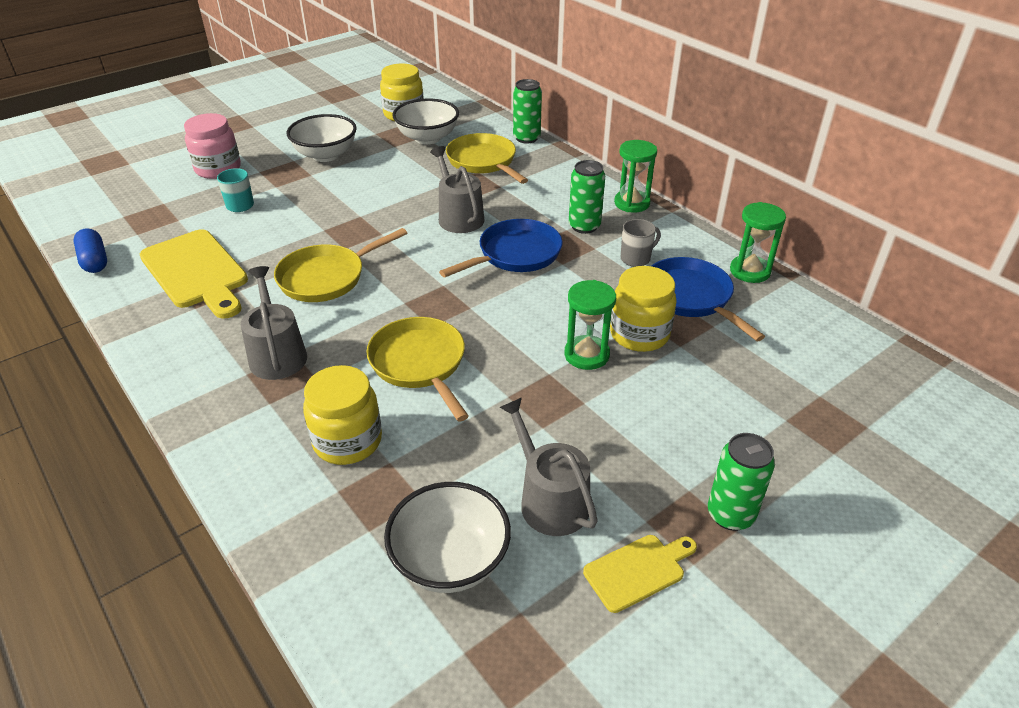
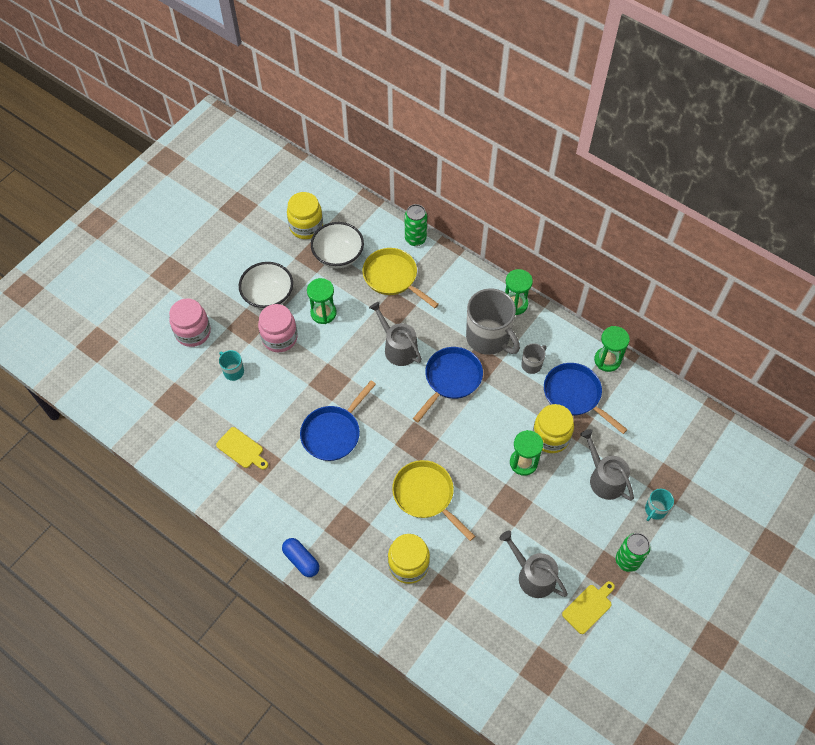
camera: 15 degrees left, 20 degrees up
blue capsule [73,228,107,273] -> blue capsule moved to [282,538,319,577]
yellow cutting board [140,229,248,319] -> yellow cutting board [216,427,268,470], size x0.53
grey watering can [241,266,307,380] -> grey watering can moved to [580,429,634,501]
yellow pan [274,228,407,302] -> blue pan [300,381,376,461]
white bowl [384,482,511,593] -> none
green can [569,160,605,234] -> grey mug [466,288,520,355]
none -> pink jar [258,304,298,352]
none -> green hourglass [307,278,337,324]
none -> turquoise mug [645,488,674,521]

